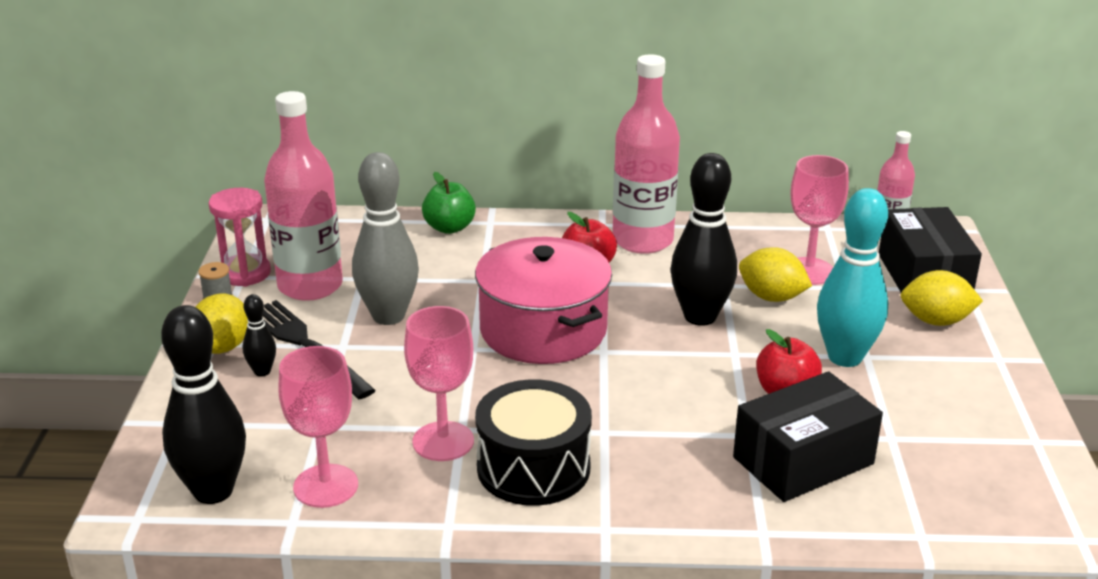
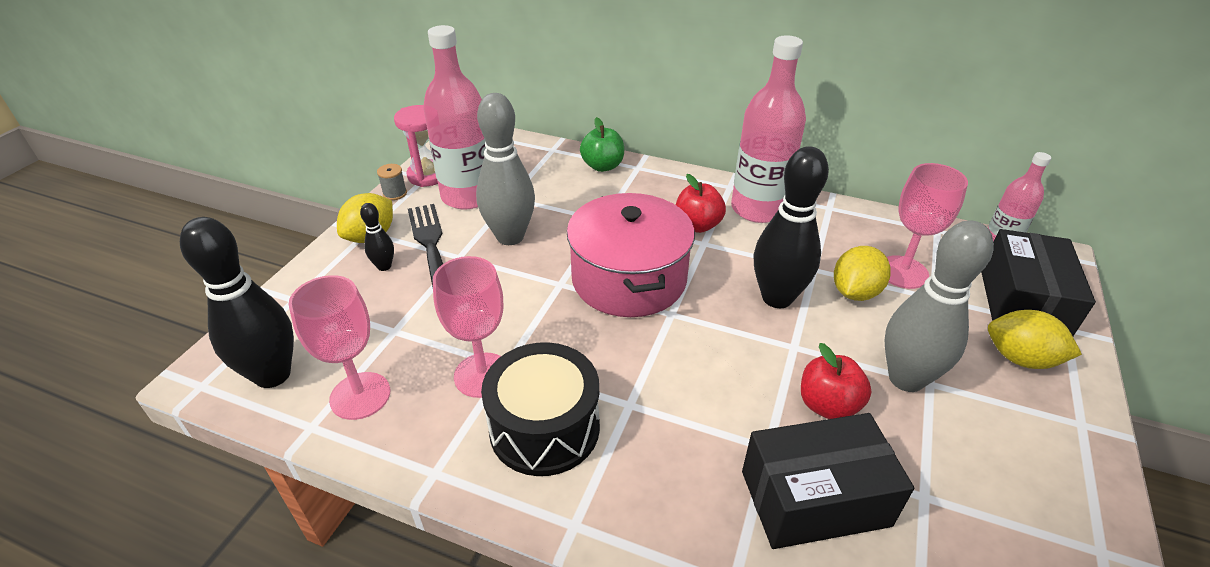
camera: 20 degrees right, 10 degrees up
yellow lemon [739,247,812,302] -> yellow lemon turned 75 degrees clockwise [834,246,891,301]
turquoise bowling pin [817,188,888,367] -> grey bowling pin [885,220,994,392]

